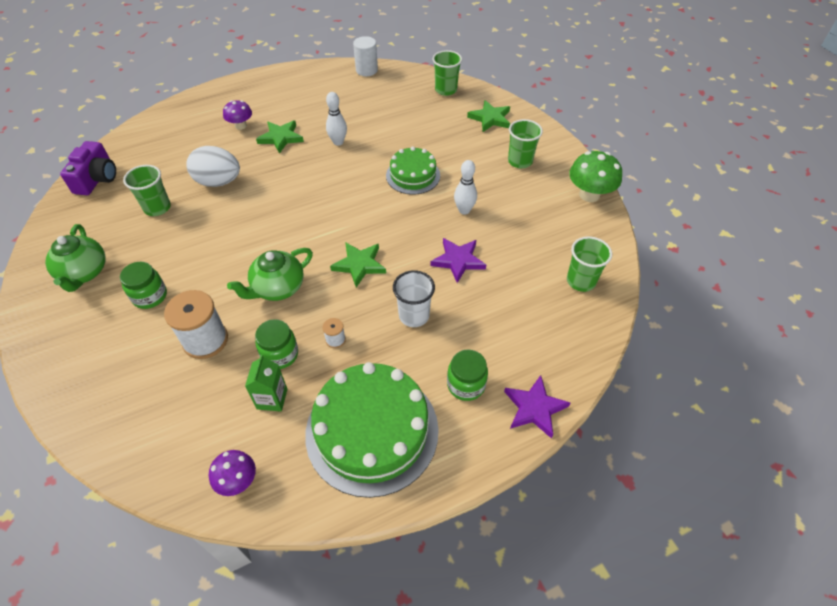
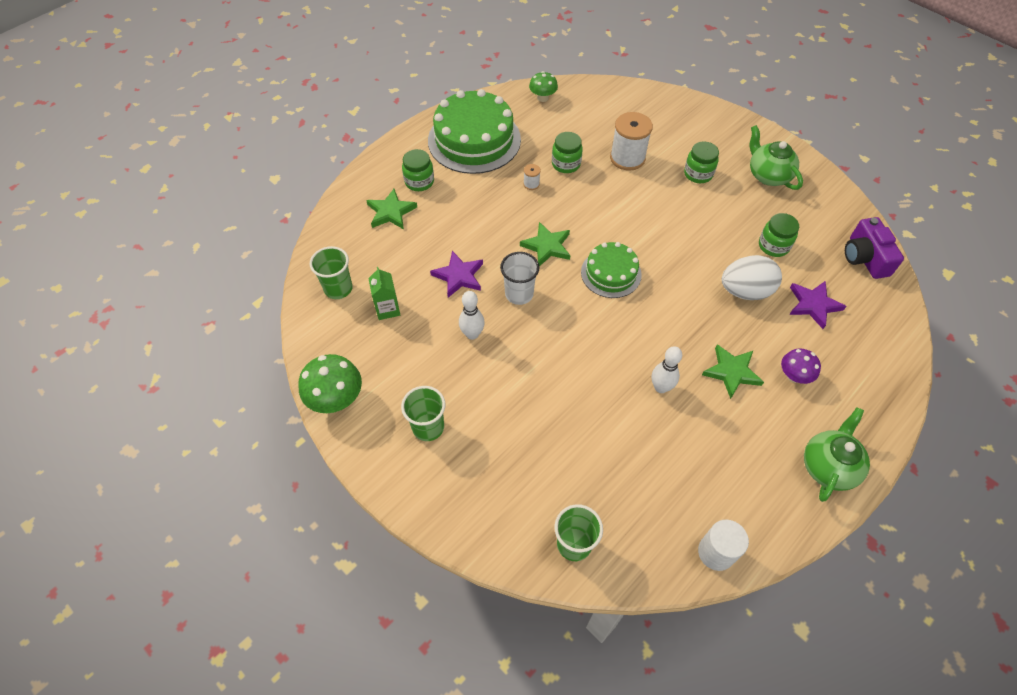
camera: 160 degrees right, 5 degrees up
green cup [123,165,171,216] -> green jar [759,213,799,257]
purple mushroom [209,450,256,496] -> green mushroom [529,71,558,102]
green teapot [227,248,313,301] -> green teapot moved to [804,407,870,502]
green carton [245,354,287,412] -> green carton moved to [368,267,400,320]
green cake [386,146,440,195] -> green cake moved to [581,242,642,298]
white cup [393,270,435,327] -> white cup moved to [500,252,539,305]
green star [467,100,510,132] -> green star moved to [366,189,417,229]
purple star [504,375,571,439] -> purple star moved to [789,281,847,329]

